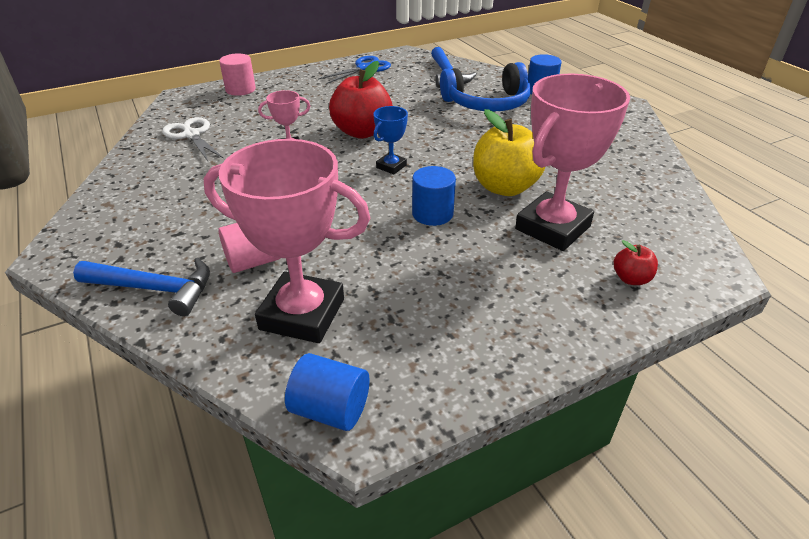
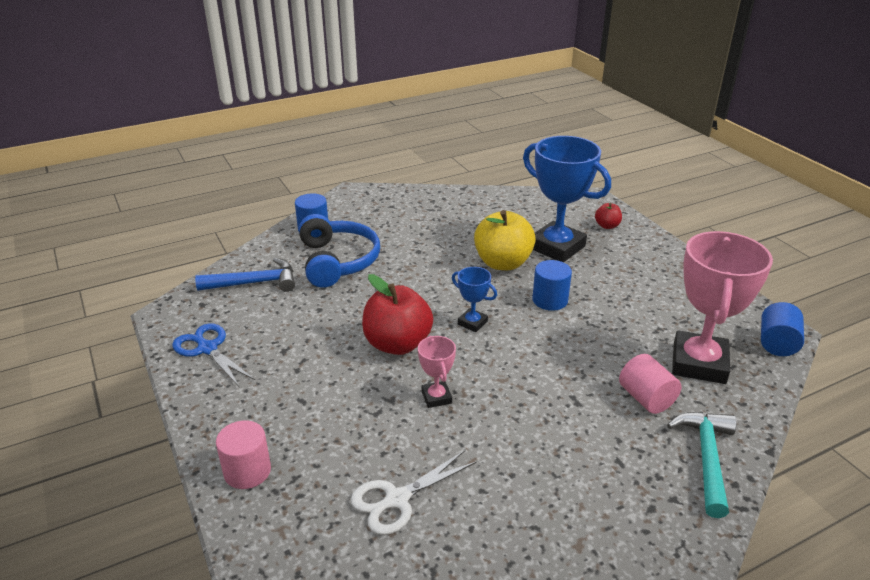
camera: 90 degrees left, 5 degrees down
blue hammer [73,258,210,316] -> turquoise hammer [667,412,736,518]
pink trophy [515,74,630,251] -> blue trophy [523,136,611,262]

